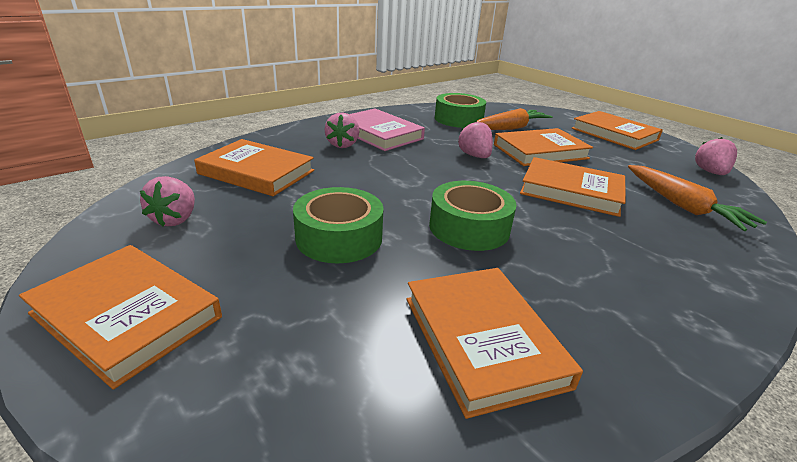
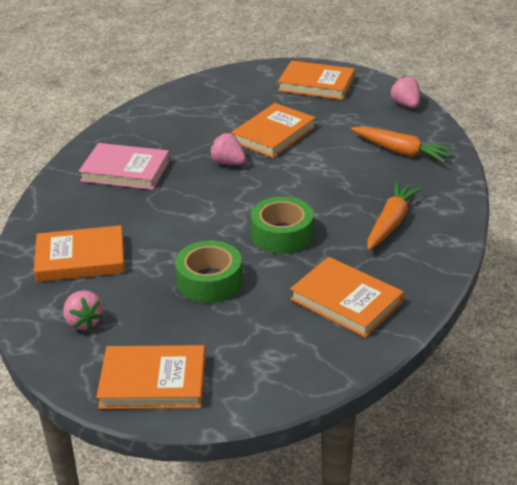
camera: 30 degrees left, 5 degrees up
pink strawberry [324,113,359,148] -> none
green tape [435,93,486,128] -> none
orange carrot [477,108,553,130] -> orange carrot moved to [367,181,423,250]
orange book [520,157,626,217] -> none

